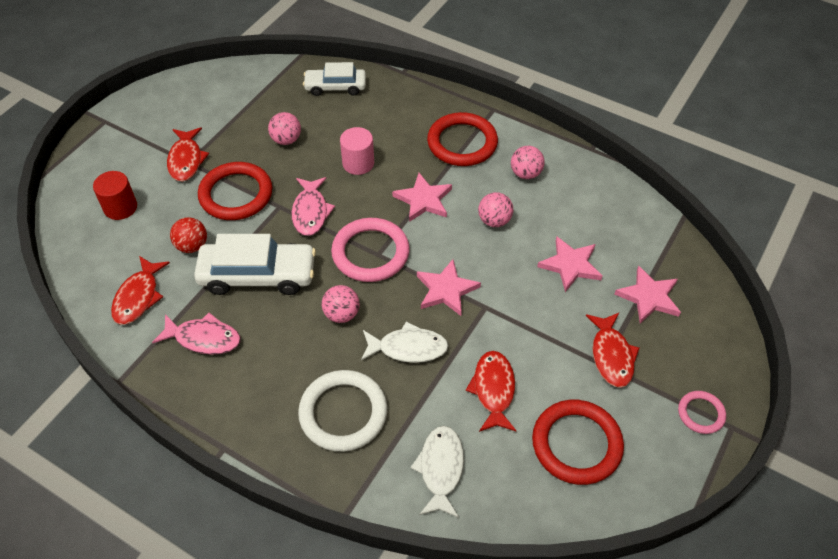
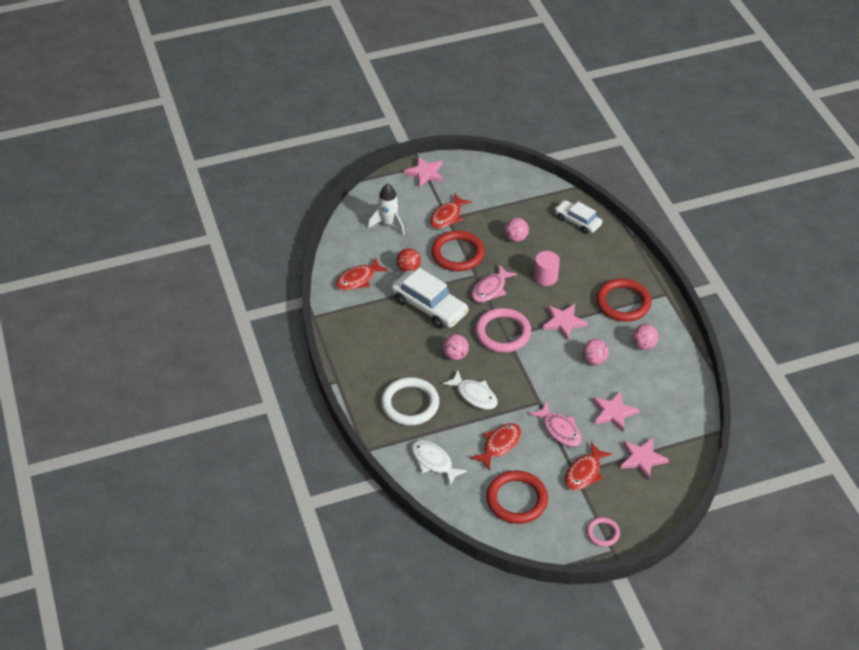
camera: 40 degrees right, 5 degrees down
red cylinder [93,171,137,220] -> white rocket [368,184,404,235]
pink fish [152,313,241,355] -> pink fish moved to [529,401,582,447]
white fish [411,426,464,518] -> white fish turned 90 degrees counterclockwise [412,440,467,486]
pink star [417,259,481,316] -> pink star moved to [404,156,443,188]

